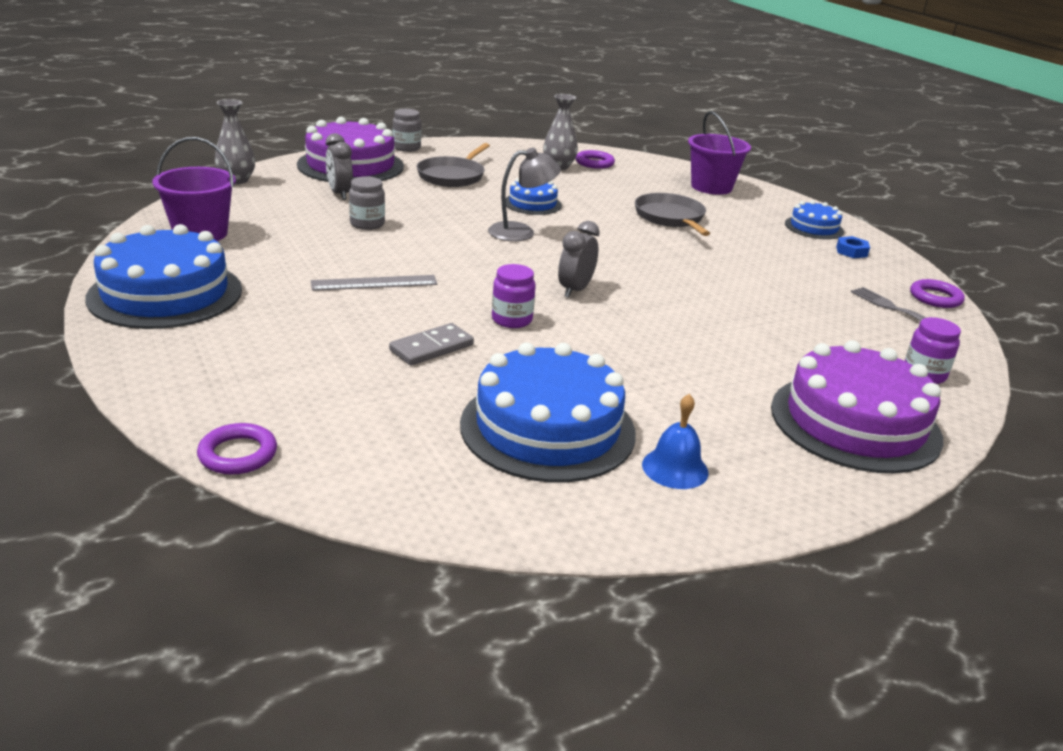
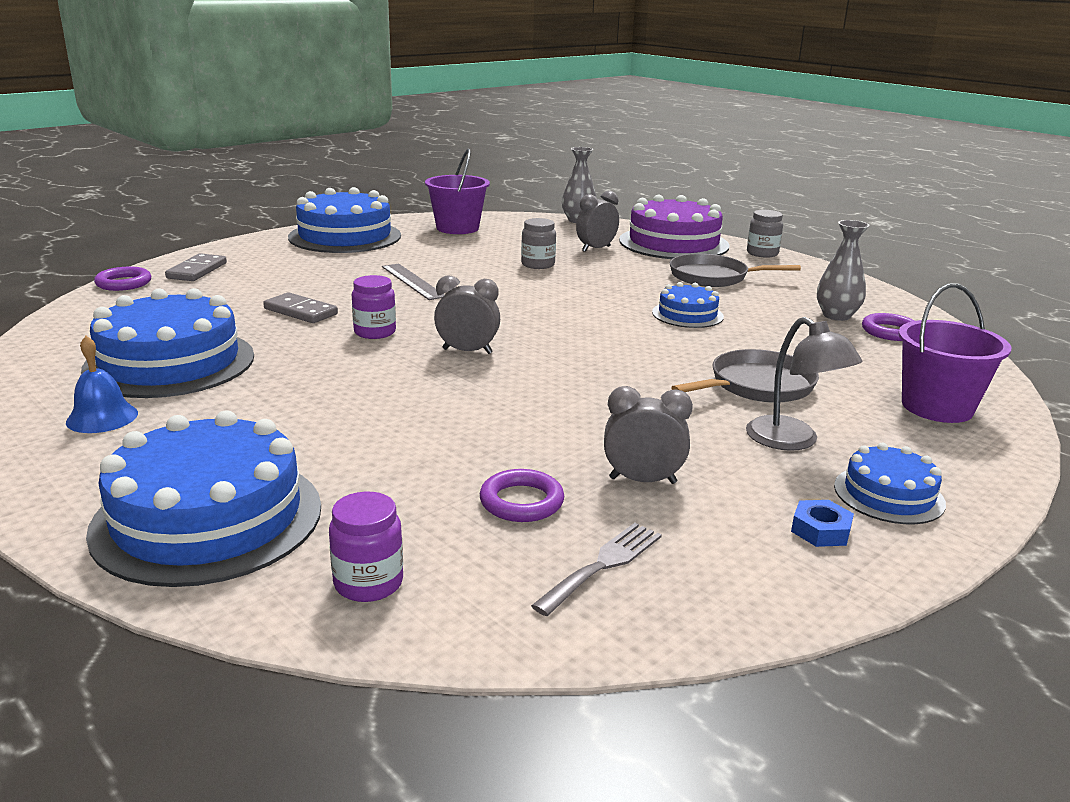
camera: 75 degrees right, 5 degrees down
grey lamp [488,148,561,241] -> grey lamp moved to [746,317,863,451]
purple cake [771,340,943,473] -> blue cake [86,410,321,587]
purple ring [910,279,965,308] -> purple ring moved to [480,469,564,522]
none -> grey domino [165,253,227,281]
none -> grey clock [604,386,693,484]

